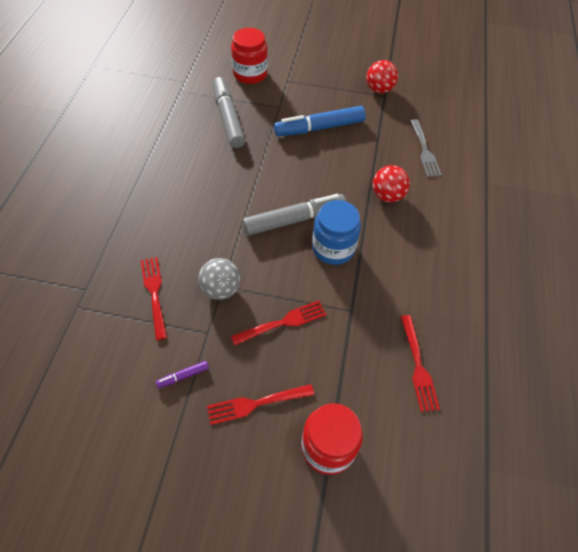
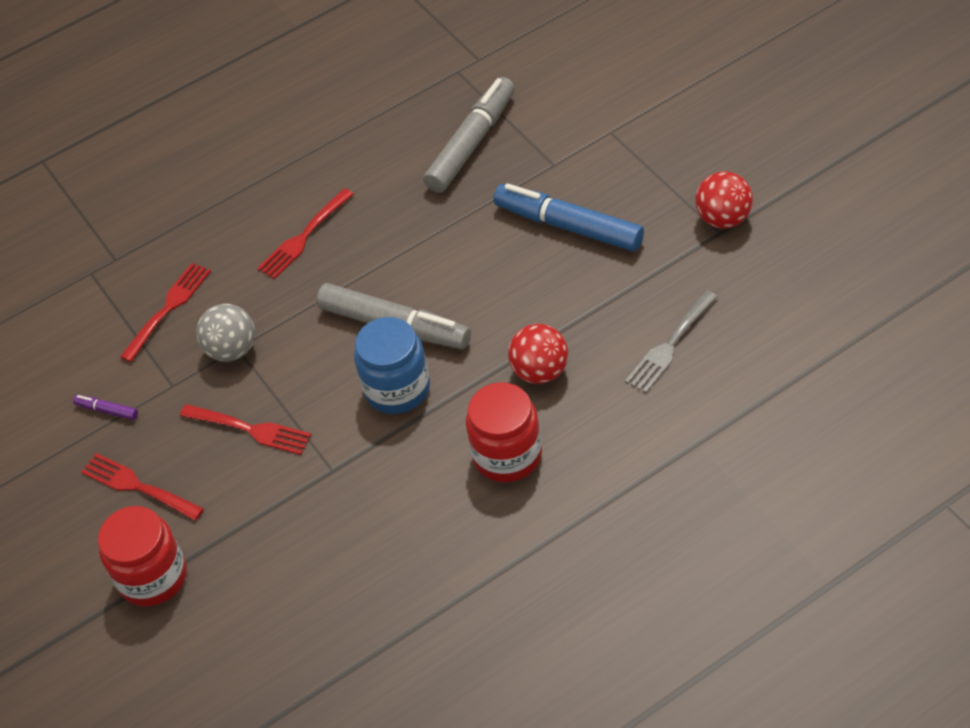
camera: 55 degrees right, 5 degrees down
red jar [231,28,268,84] -> red jar moved to [466,382,542,482]
red fork [401,315,440,412] -> red fork moved to [257,188,354,279]

